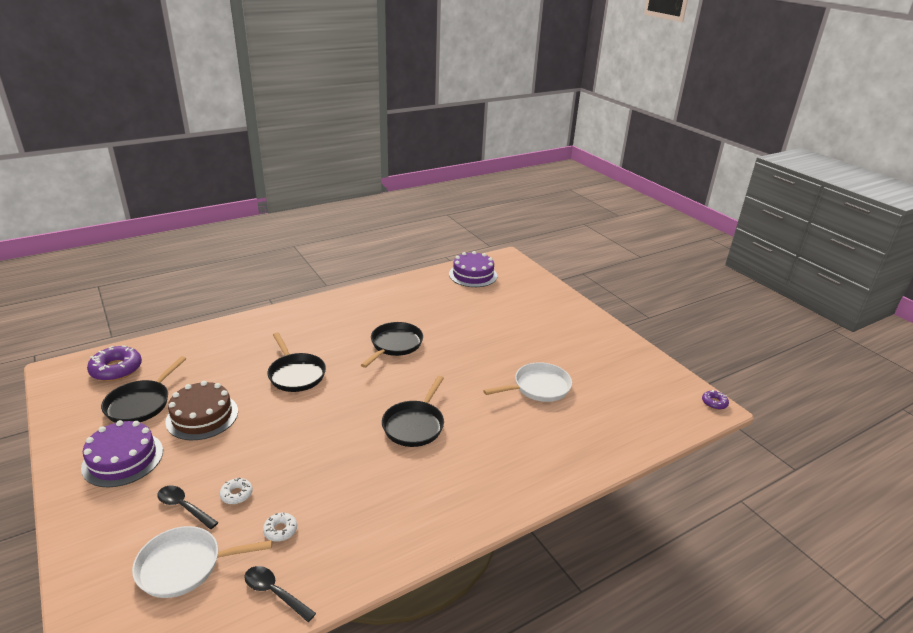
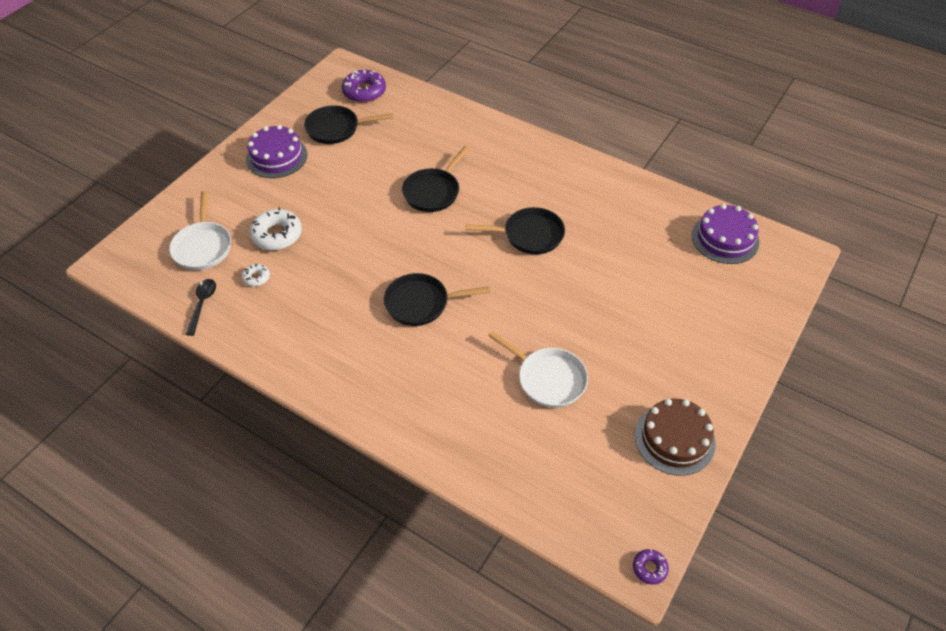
camera: 65 degrees right, 20 degrees up
white pan [132,526,272,598] -> white pan turned 150 degrees counterclockwise [169,191,231,270]
black spoon [158,486,218,529] -> none
brown cake [165,381,238,440] -> brown cake moved to [635,399,716,476]
white donut [220,477,253,504] -> white donut [249,207,302,250], size x1.94

